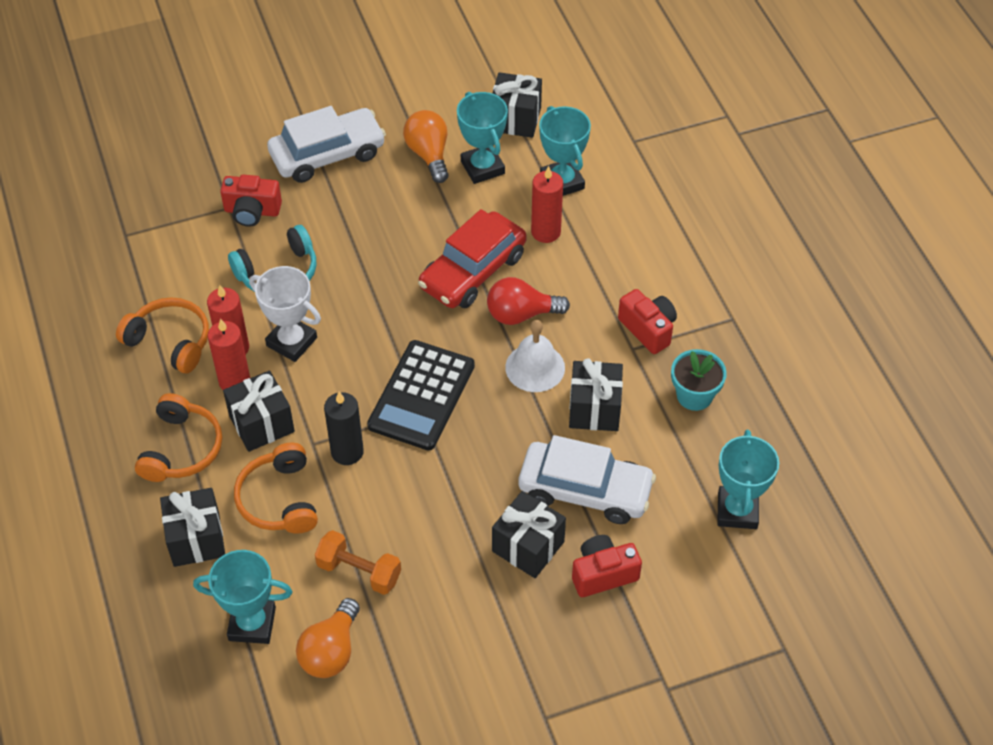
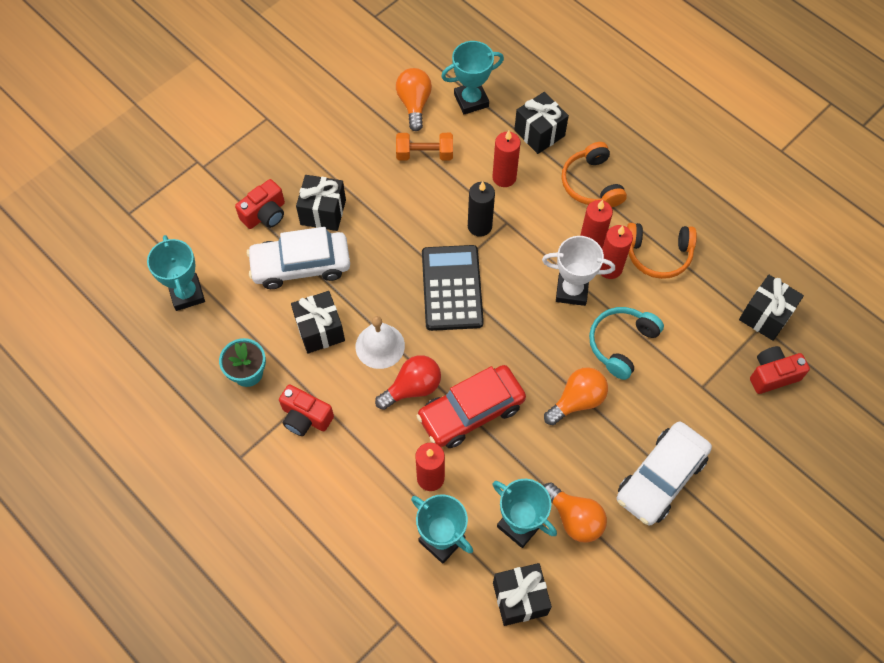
camera: 155 degrees right, 10 degrees up
red camera [220,175,282,227] -> red camera moved to [750,346,810,394]
black gift [223,370,295,452] -> black gift moved to [739,275,804,341]
orange headphones [234,443,318,534] -> red candle [492,131,521,187]
red car [418,209,527,308] -> red car turned 135 degrees counterclockwise [417,365,526,448]
none -> orange light bulb [544,367,608,425]

